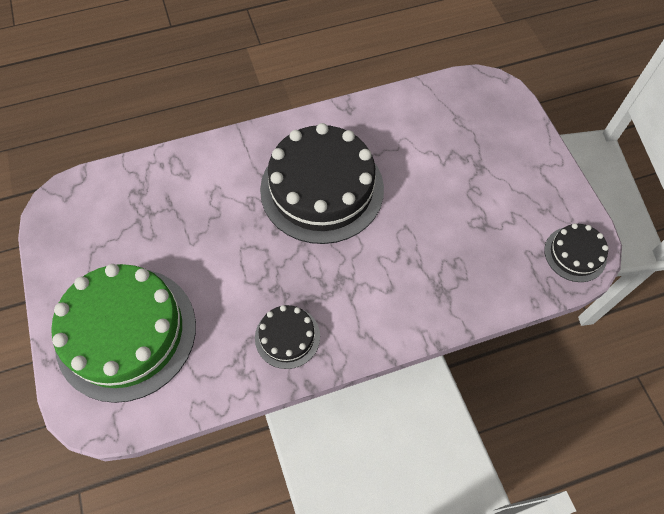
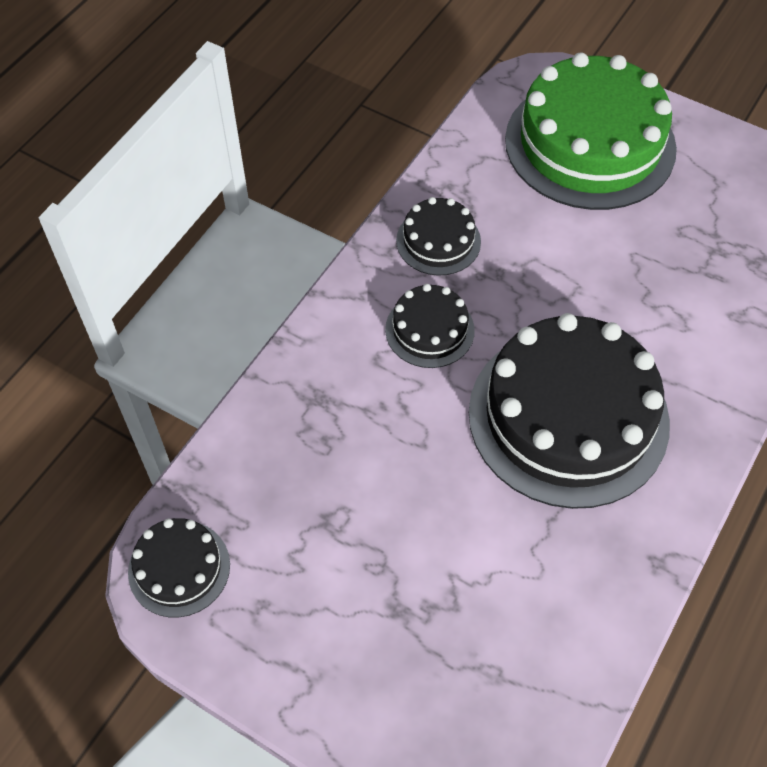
camera: 140 degrees right, 5 degrees down
none -> black cake [385,284,475,368]

